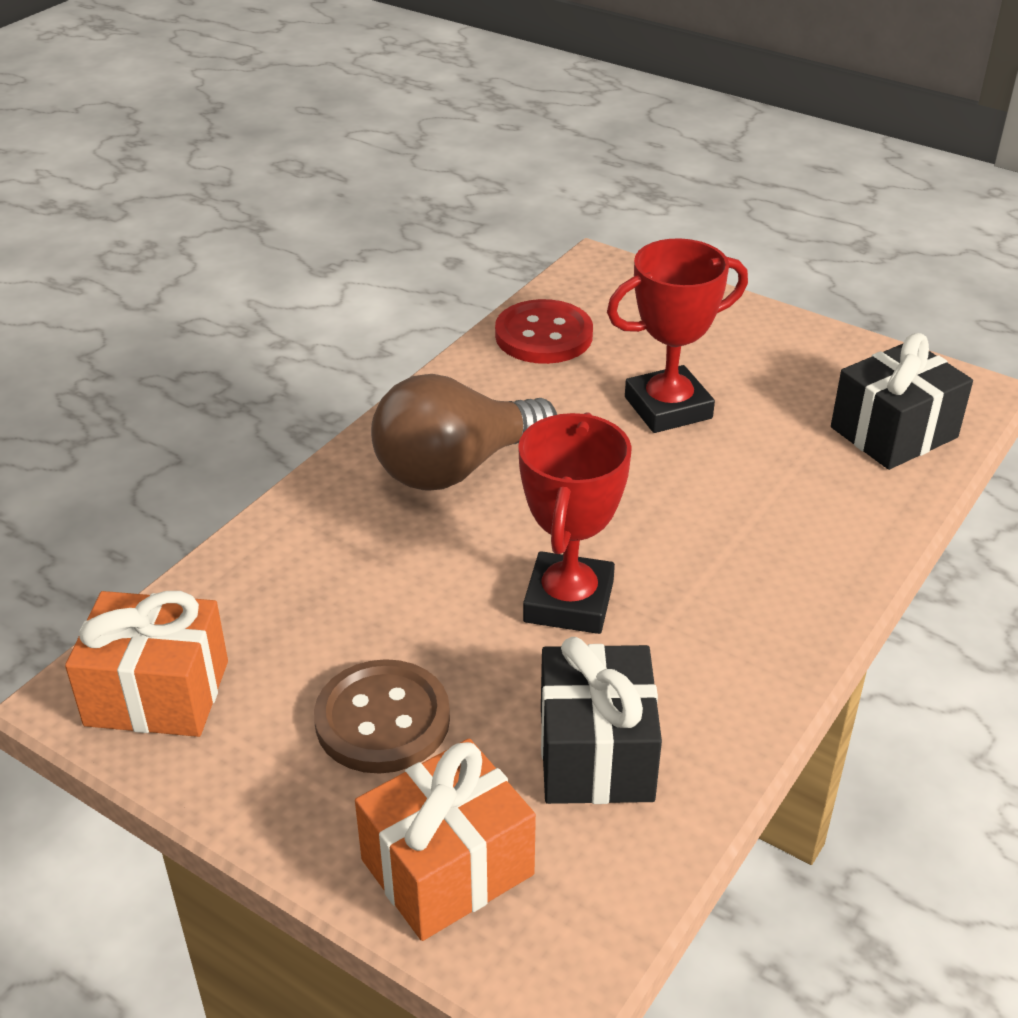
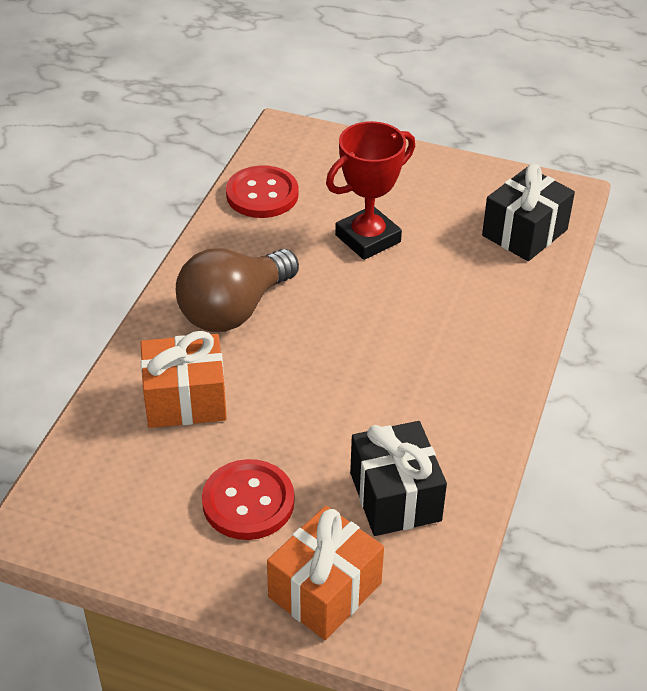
camera: 15 degrees left, 5 degrees up
orange gift [65,591,228,737] -> orange gift moved to [141,331,227,428]
brown button [314,659,450,774] -> red button [202,459,294,540]
red trophy [518,412,632,634] -> none

